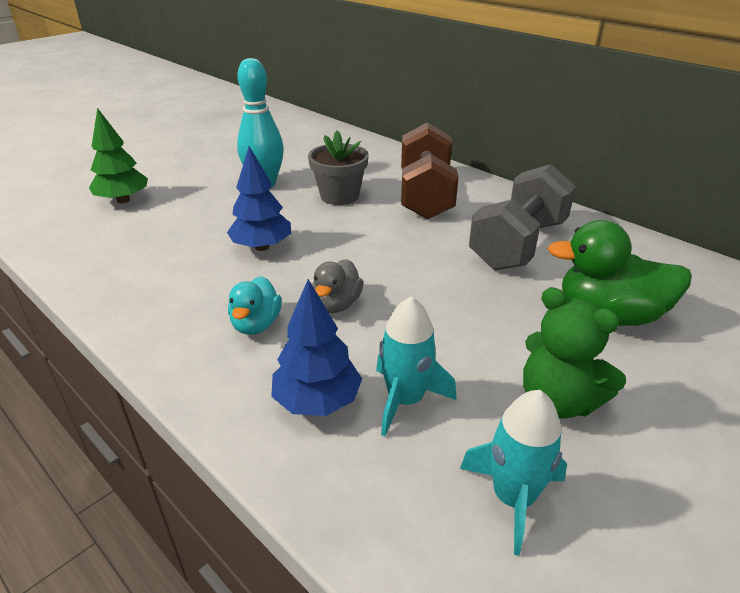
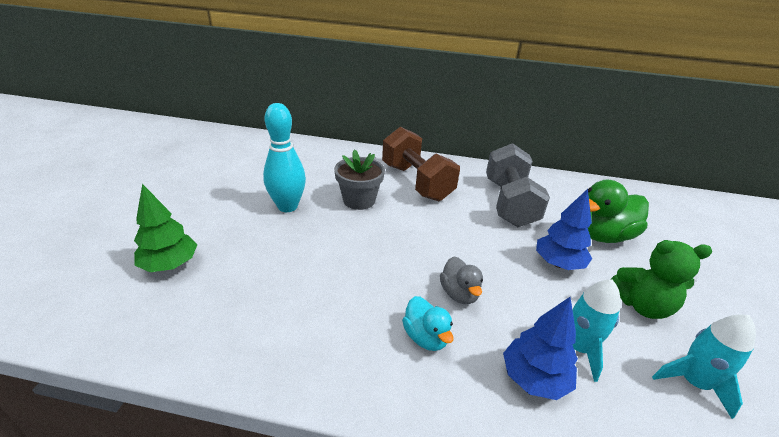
camera: 35 degrees left, 0 degrees up
blue tree [227,146,291,251] -> blue tree moved to [536,189,592,270]

